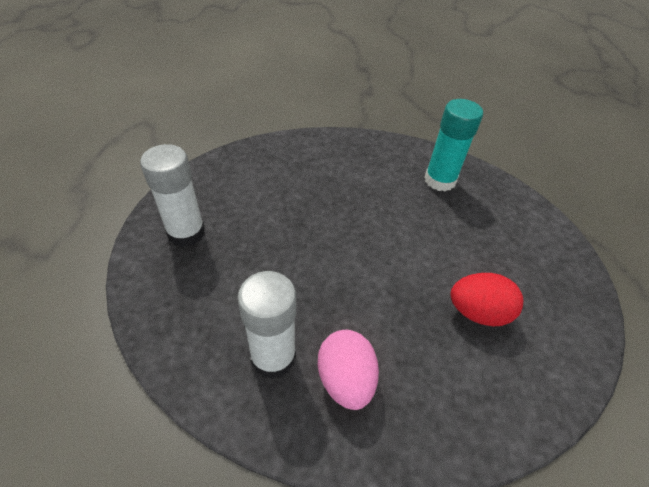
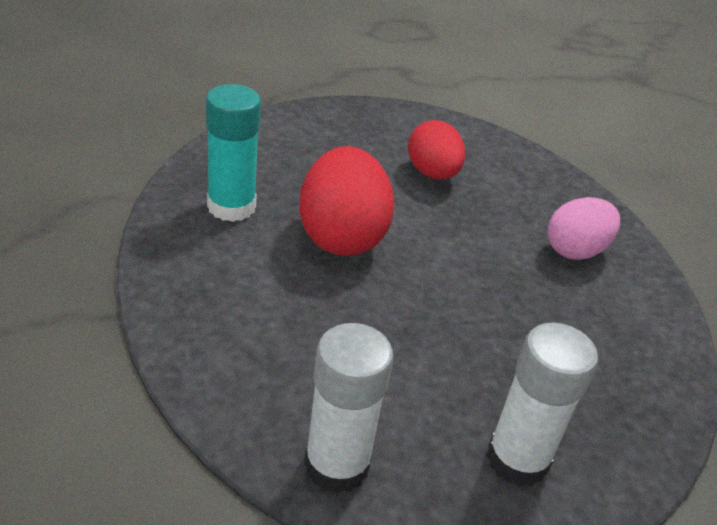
camera: 115 degrees left, 10 degrees down
white glue stick [237,271,296,379] -> white glue stick moved to [304,323,394,494]
none -> red egg [299,146,394,256]

